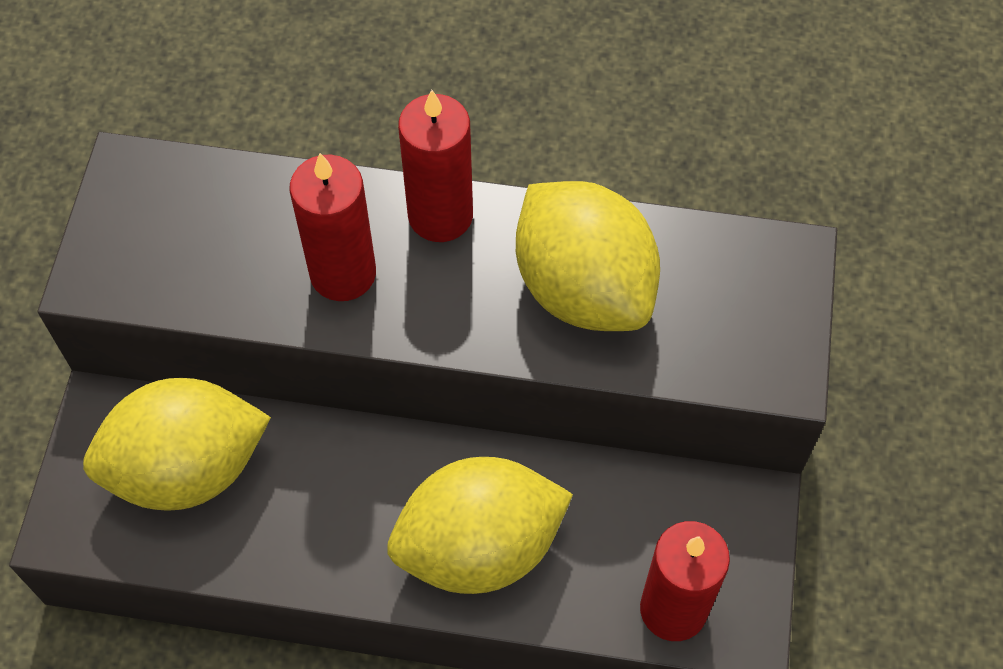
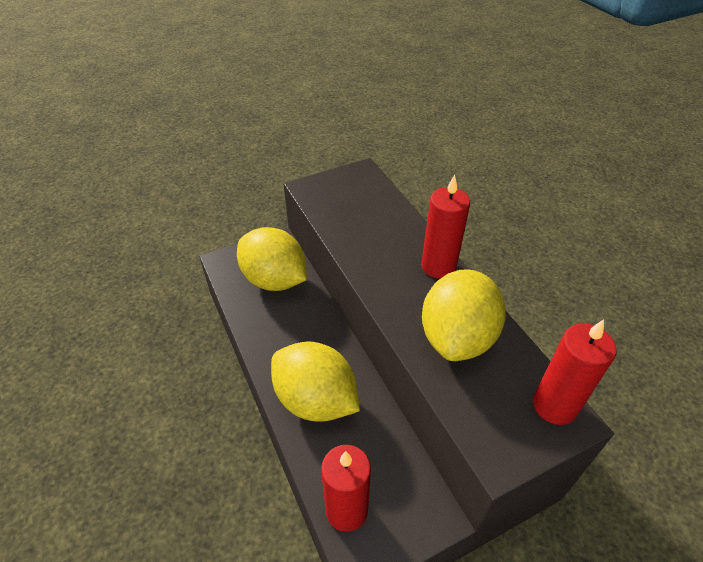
camera: 55 degrees right, 15 degrees down
red candle [290,153,376,301] -> red candle moved to [533,320,617,425]

